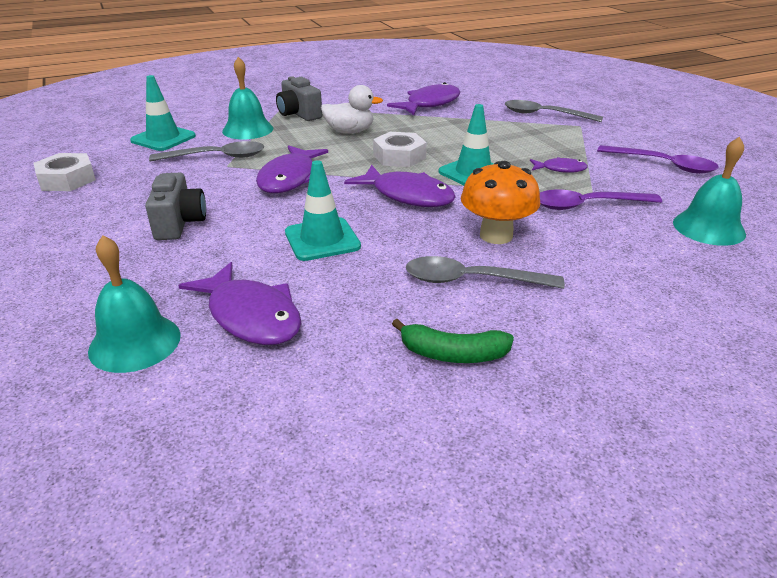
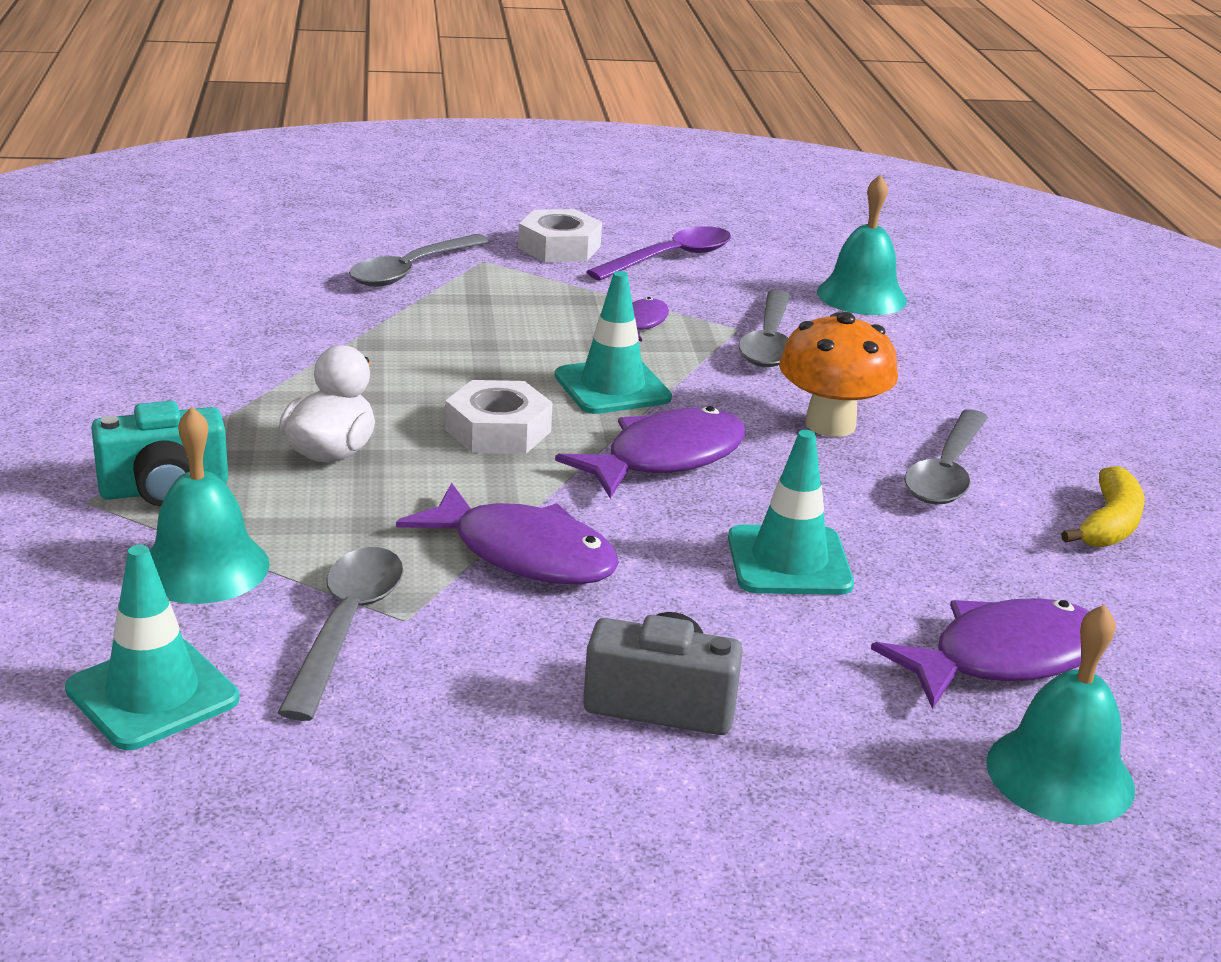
camera: 75 degrees left, 5 degrees down
white nut [33,153,96,191] -> white nut moved to [518,209,602,262]
grey camera [276,76,322,121] -> turquoise camera [91,401,228,507]
purple fish [387,82,460,115] -> none
green banana [392,319,514,363] -> yellow banana [1061,466,1145,547]
purple spoon [540,189,662,210] -> grey spoon [739,290,790,367]

